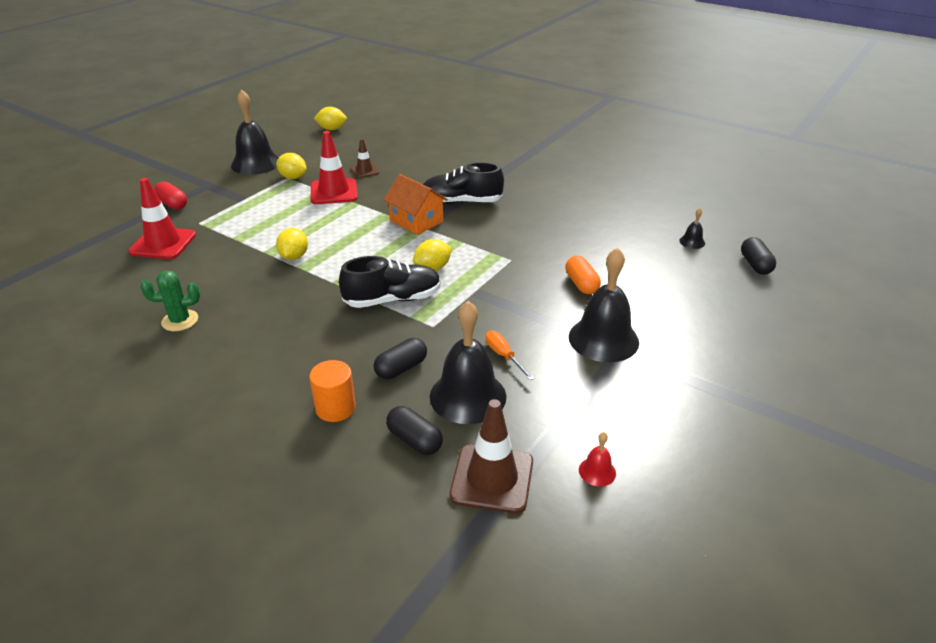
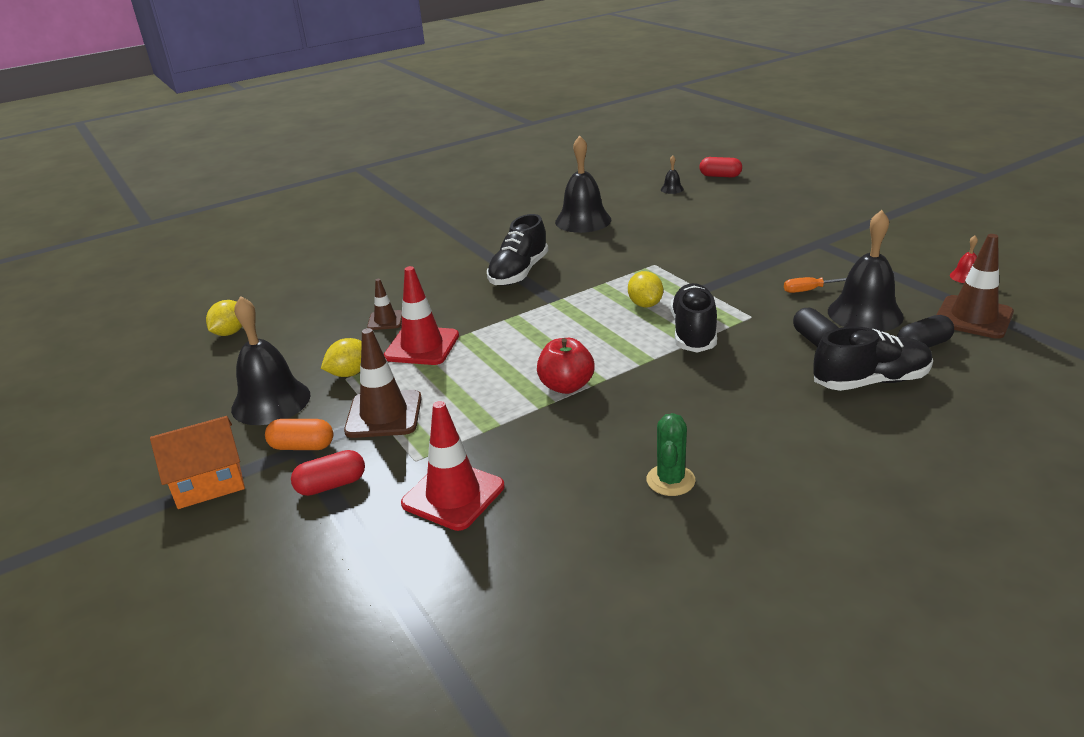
camera: 65 degrees left, 5 degrees down
yellow lemon [276,228,308,260] -> red apple [537,338,595,394]
orange cylinder [309,360,356,422] -> black shoe [813,327,933,391]
orange house [383,174,448,235] -> orange house moved to [150,416,245,509]
orange capsule [565,256,601,294] -> orange capsule moved to [265,419,333,450]
black bell [569,247,639,362] -> black bell moved to [555,136,612,233]
black capsule [741,237,776,275] -> red capsule [700,157,742,178]
none -> brown traffic cone [344,328,422,438]

